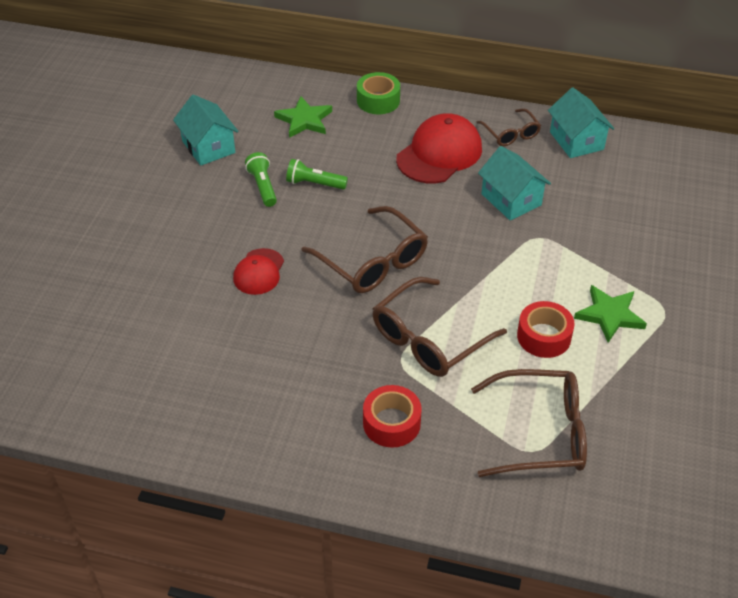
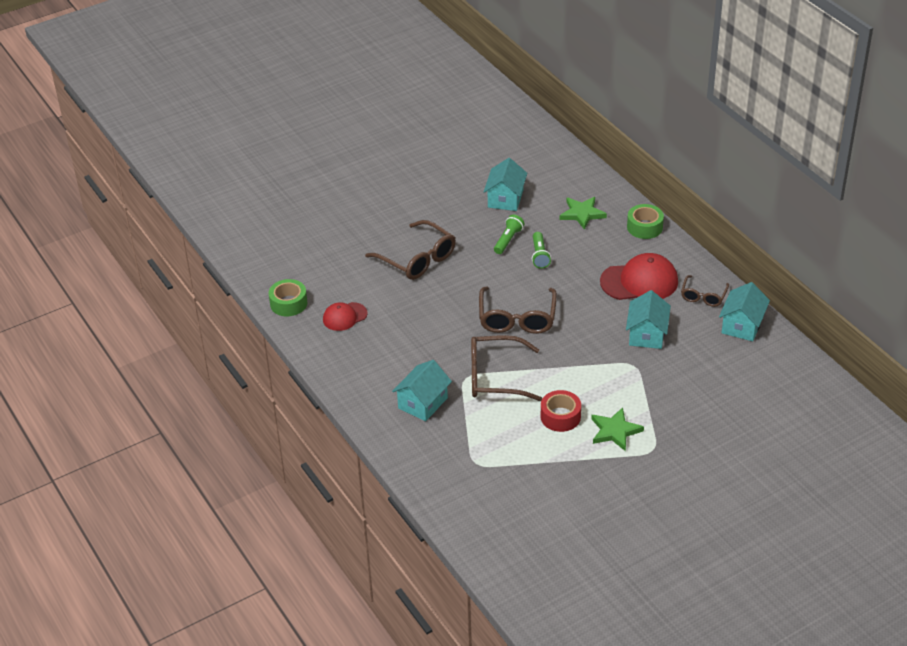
camera: 45 degrees right, 5 degrees down
red cap [233,248,284,295] -> red cap moved to [323,302,368,331]
green flashlight [286,159,348,190] -> green flashlight turned 150 degrees counterclockwise [532,232,551,269]
red tape [363,385,422,448] -> turquoise house [392,360,452,421]
brown glasses [471,369,587,477] -> brown glasses moved to [365,220,456,280]
none -> green tape [269,279,308,316]

